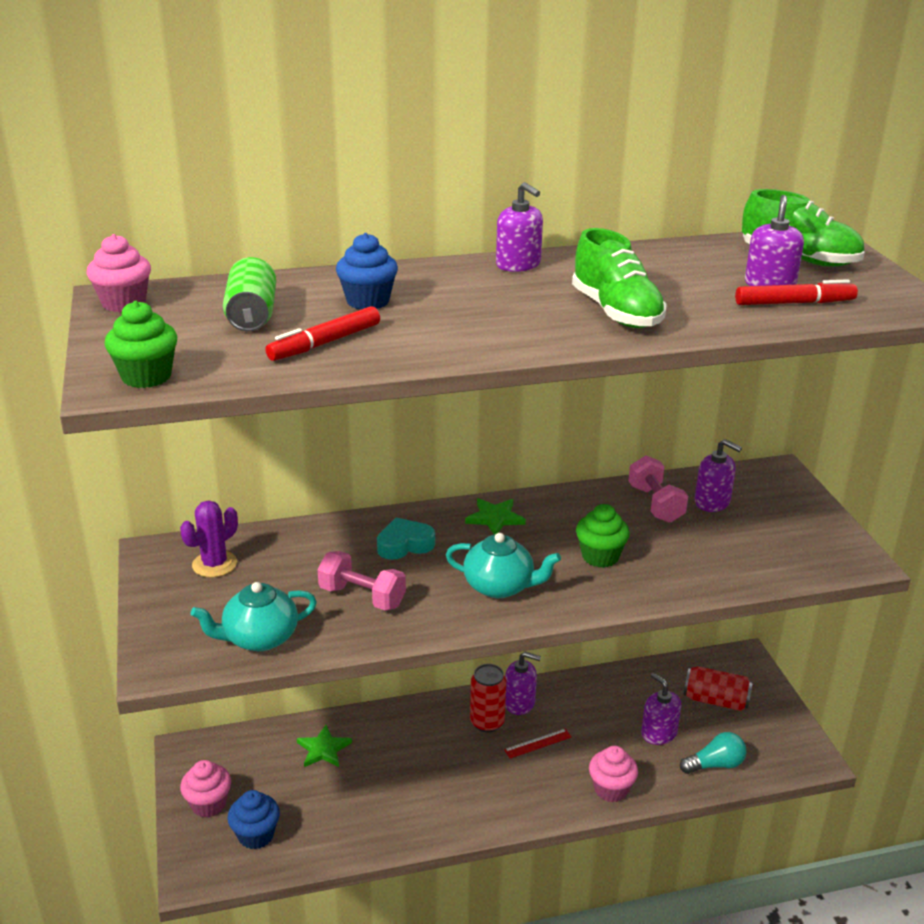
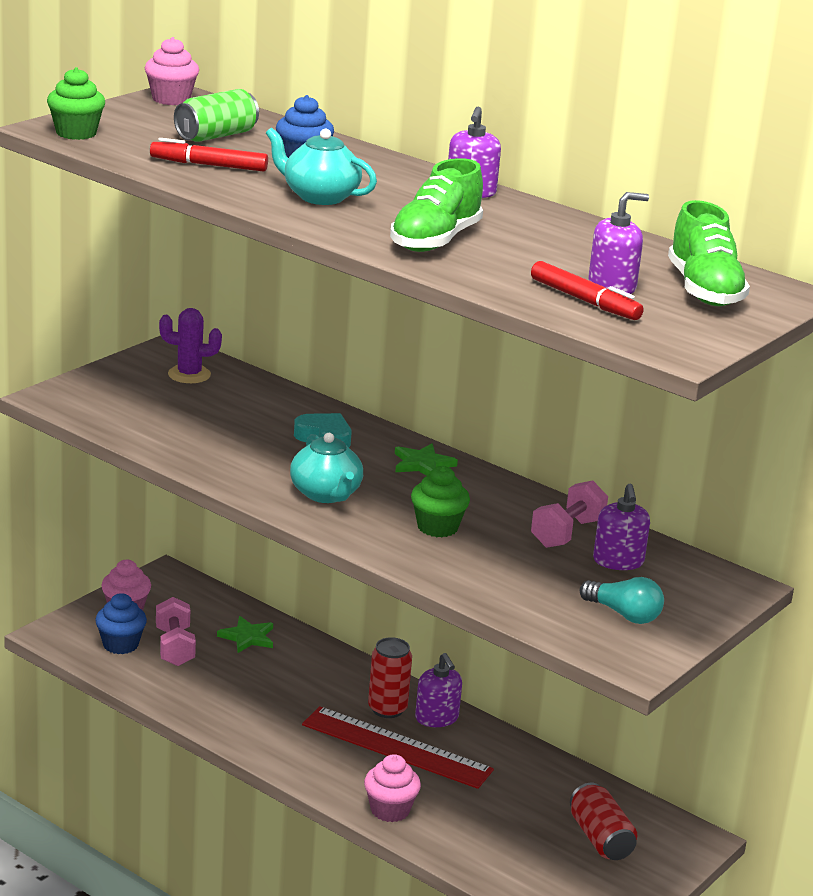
camera: 50 degrees right, 5 degrees down
turquoise teapot [191,582,317,651] -> turquoise teapot moved to [266,128,377,205]
pink dumbbell [317,551,406,611] -> pink dumbbell moved to [156,597,196,666]
red ruler [504,728,572,758] -> red ruler [302,706,494,789], size x2.44
purple soap dispenser [641,673,681,745] -> none
turquoise light bulb [680,732,746,774] -> turquoise light bulb moved to [580,577,664,624]

